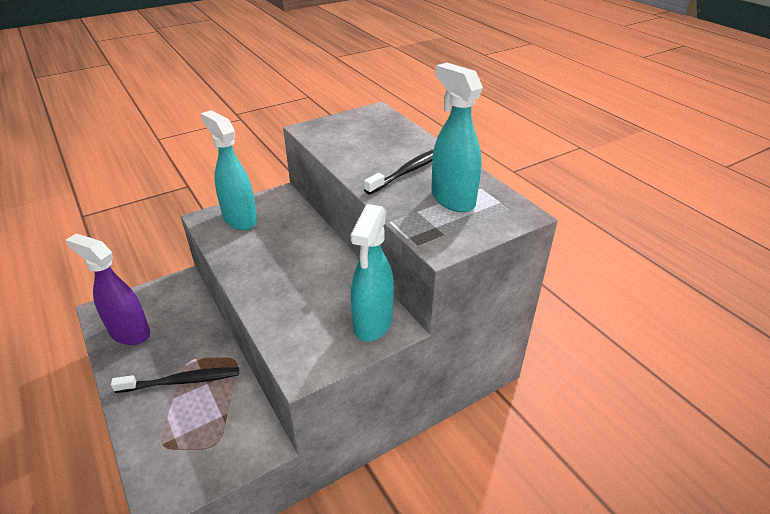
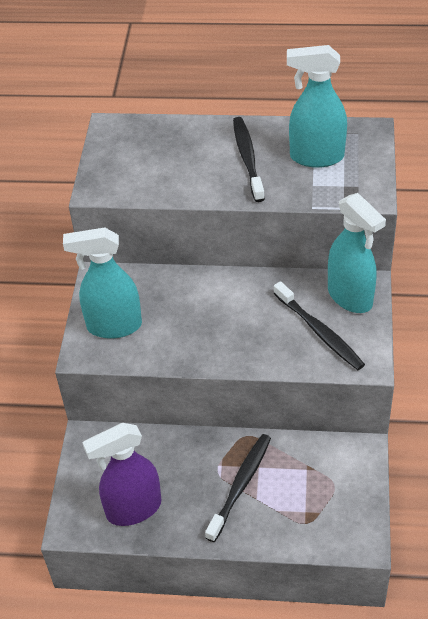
camera: 50 degrees left, 10 degrees up
none -> black toothbrush [273,281,365,370]

